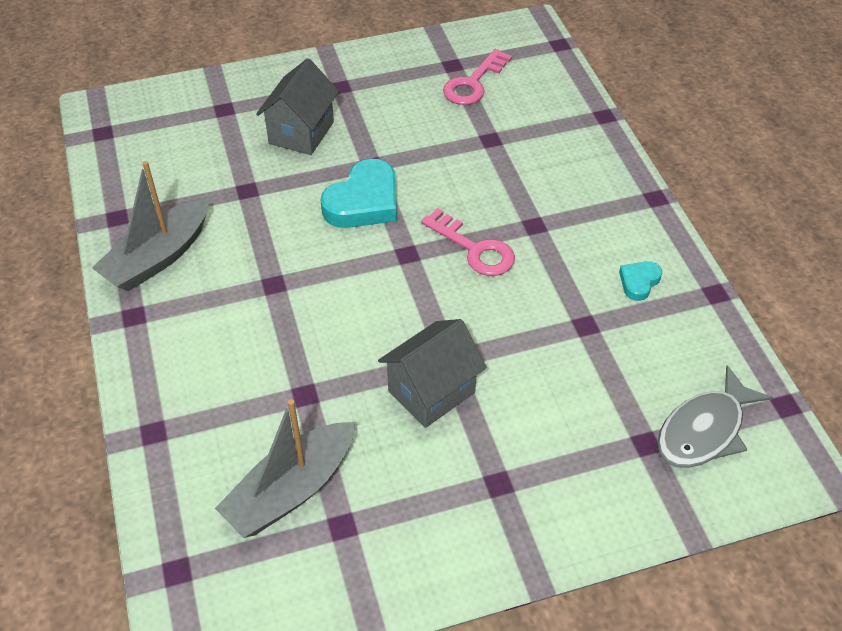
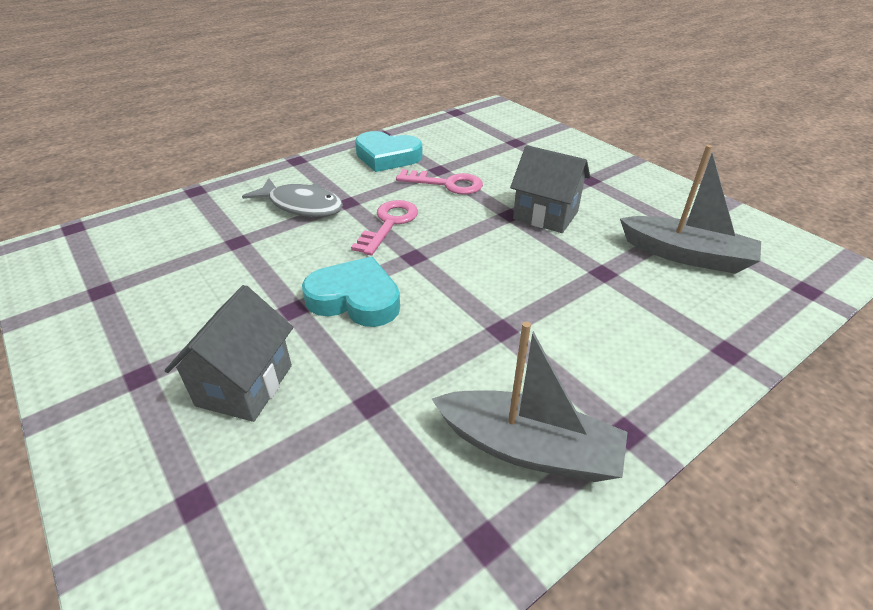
camera: 110 degrees left, 10 degrees down
grey house [256,58,339,155] -> grey house turned 75 degrees counterclockwise [165,285,293,422]
pink key [443,49,512,105] -> pink key moved to [396,169,483,195]
turquoise heart [619,261,662,301] -> turquoise heart [355,131,423,172], size x1.97
grey fish [657,365,773,468] -> grey fish moved to [242,178,343,217]

